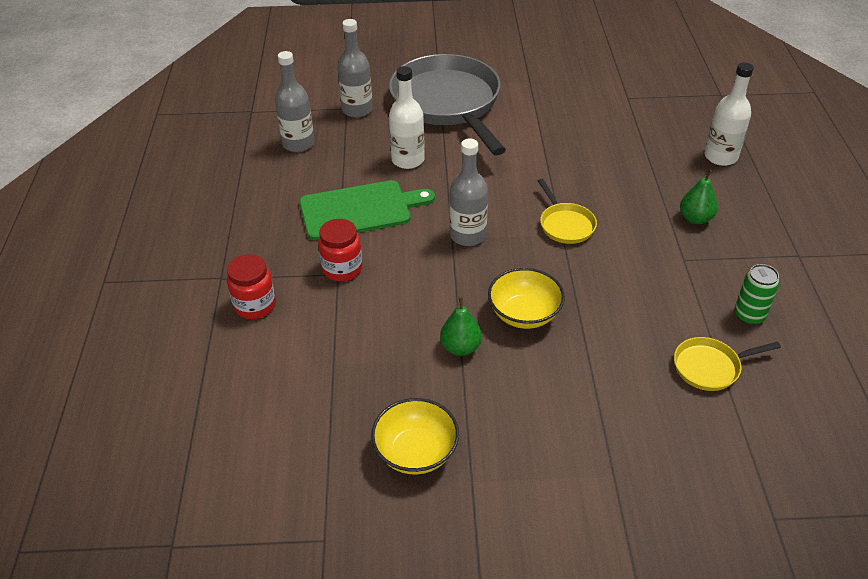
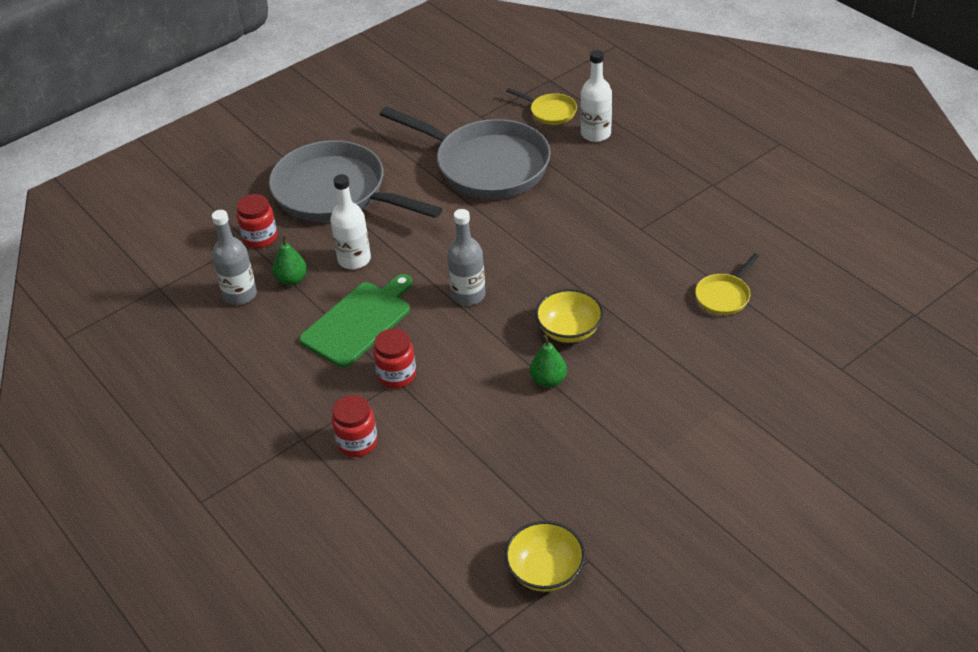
camera: 35 degrees left, 0 degrees up
grey bottle [337,19,373,118] -> red jar [237,194,277,248]
yellow bowl [371,398,459,474] -> yellow bowl moved to [505,521,585,592]
yellow pan [538,179,597,244] -> yellow pan moved to [506,88,577,125]
green pear [680,169,718,224] -> green pear moved to [272,235,307,285]
green can [734,264,780,325] -> none
none -> grey pan [380,106,551,199]

